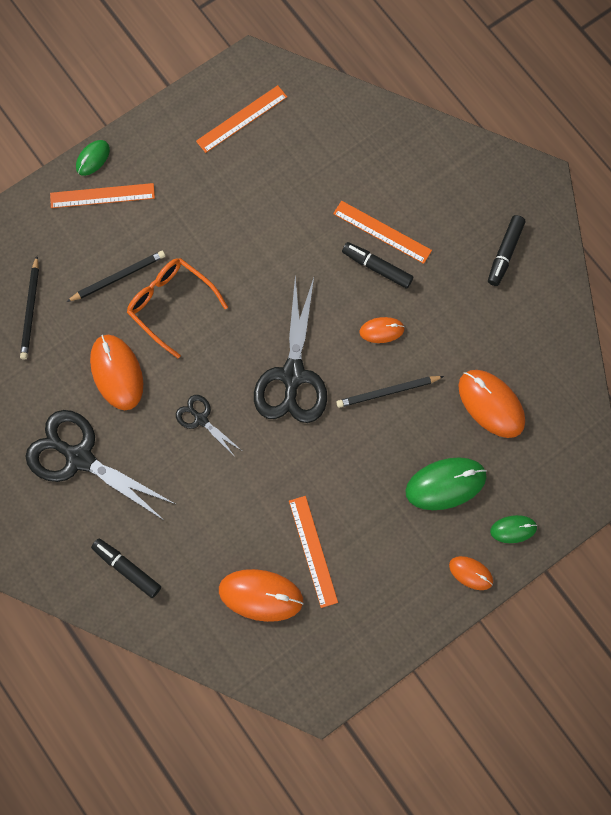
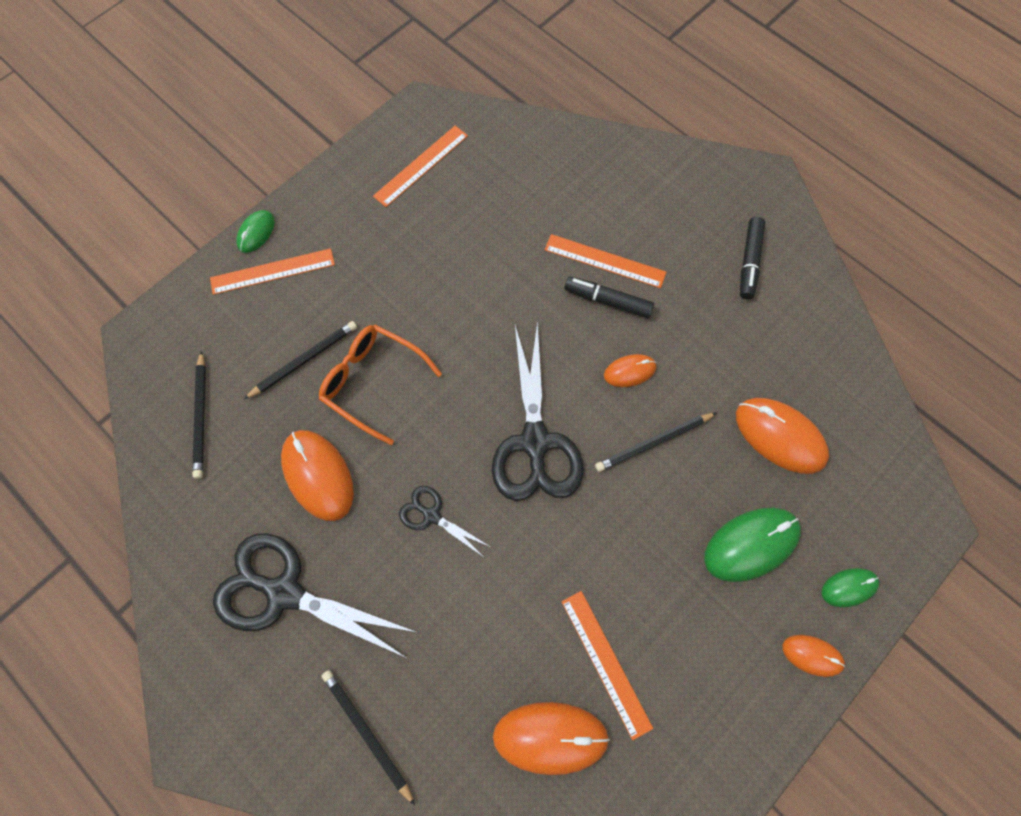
camera: 10 degrees left, 5 degrees down
black marker [91,538,161,598] -> black pencil [322,670,415,806]

